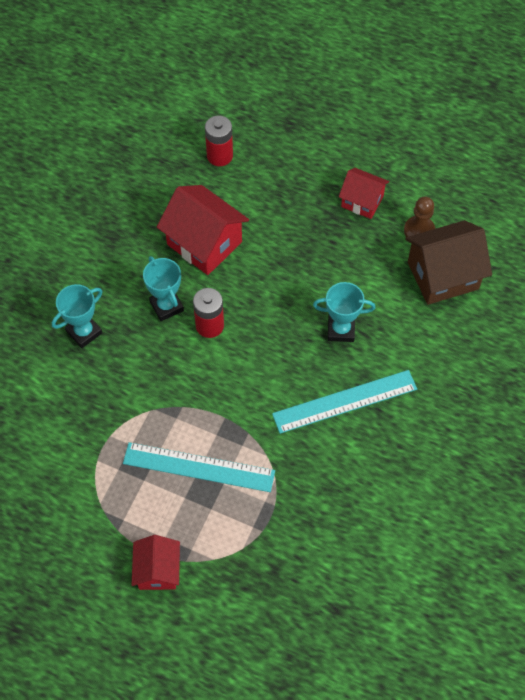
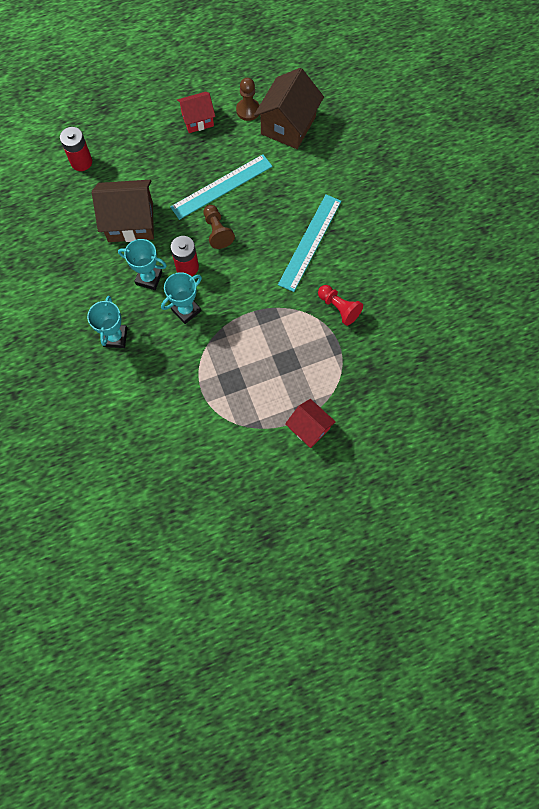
camera: 45 degrees left, 10 degrees up
turquoise ruler [123,442,275,492] -> turquoise ruler moved to [170,154,272,220]
red house [157,185,249,275] -> brown house [92,180,154,242]
turquoise trophy [313,282,376,342] -> turquoise trophy moved to [161,272,202,324]
none -> brown pawn [203,205,235,249]
none -> red pawn [318,285,363,326]

